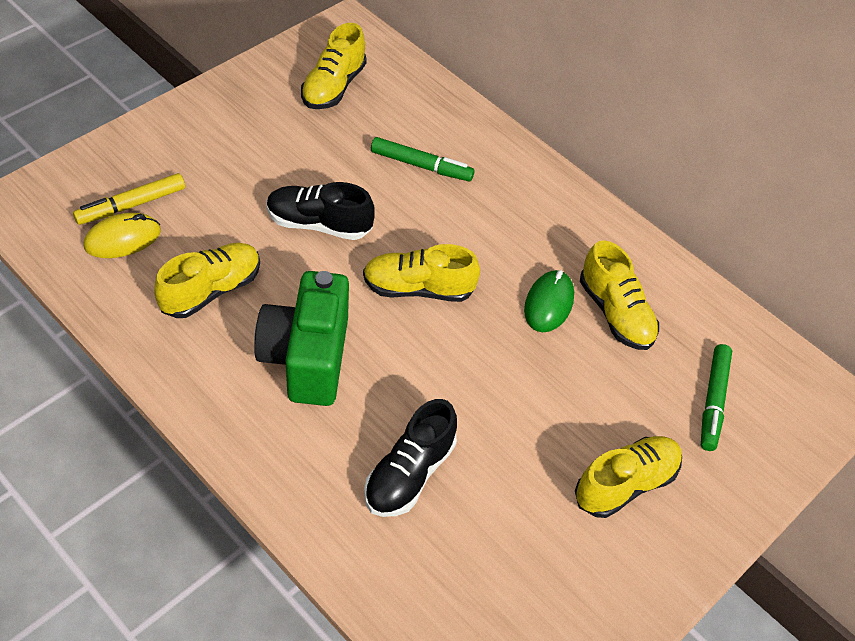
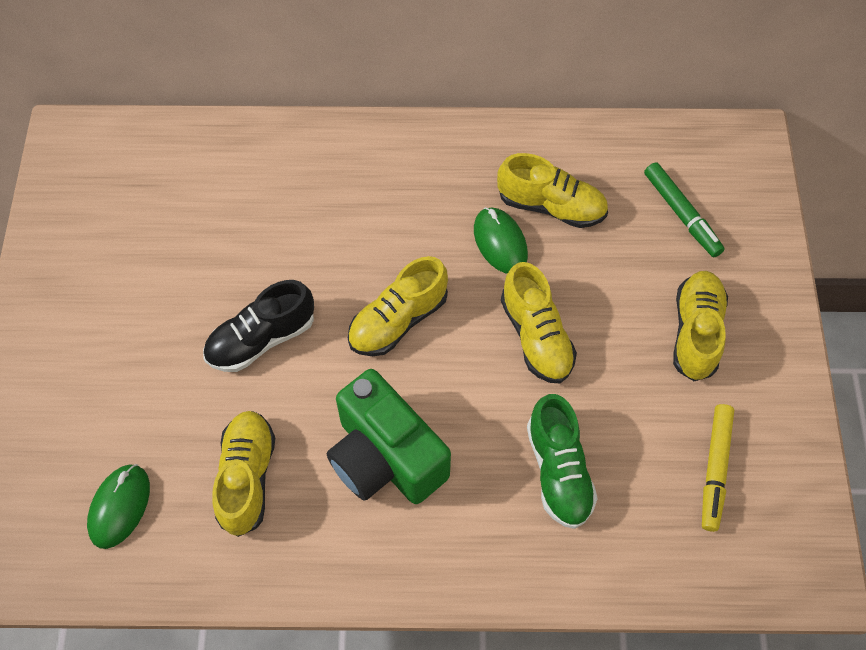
camera: 40 degrees left, 10 degrees up
yellow marker [73,173,185,225] -> yellow marker moved to [702,404,734,532]
yellow mouse [84,213,161,258] -> green mouse [87,464,150,549]
yellow shoe [301,23,367,109] -> yellow shoe moved to [501,262,577,383]
black shoe [364,399,457,517] -> green shoe [527,394,598,529]
green marker [371,137,475,181] -> none

